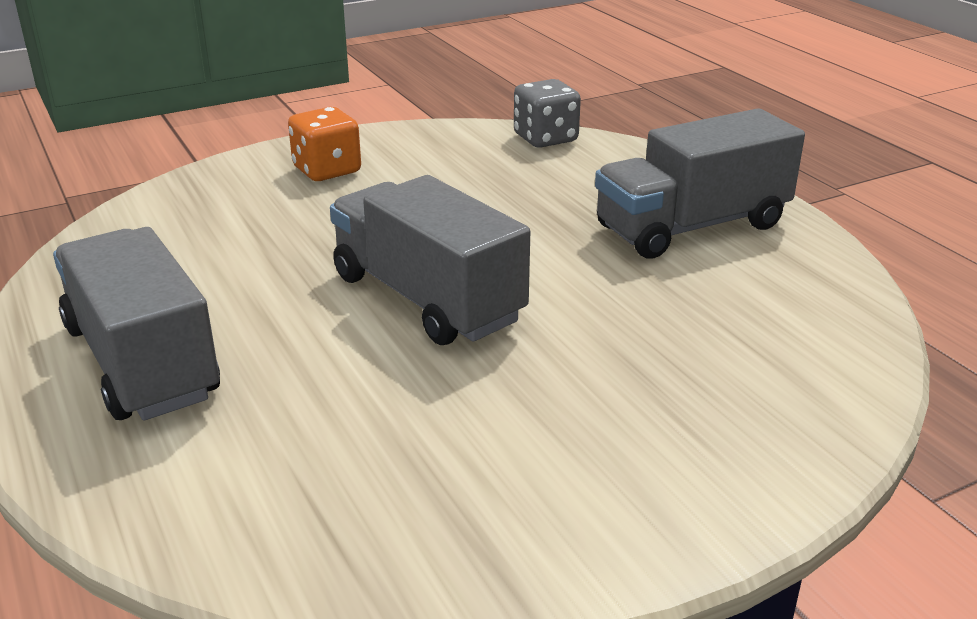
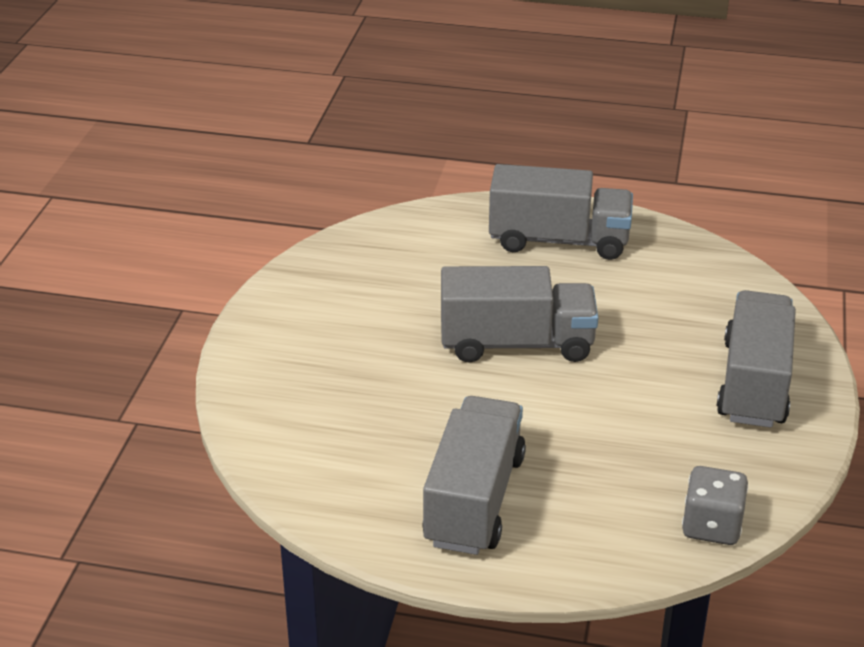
camera: 130 degrees right, 5 degrees up
orange dice [288,107,361,181] -> grey truck [717,290,796,428]

